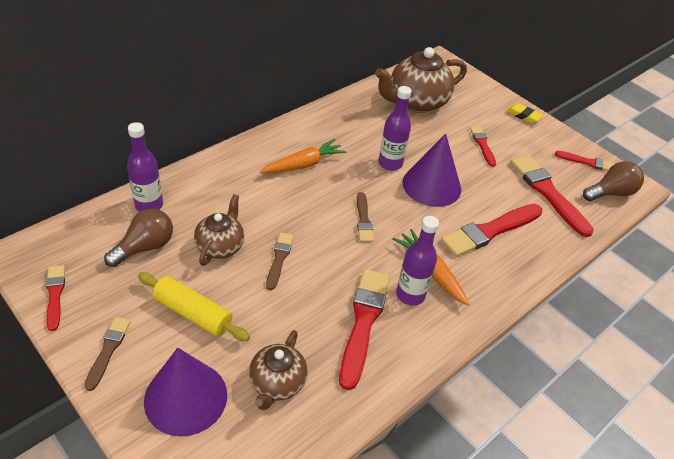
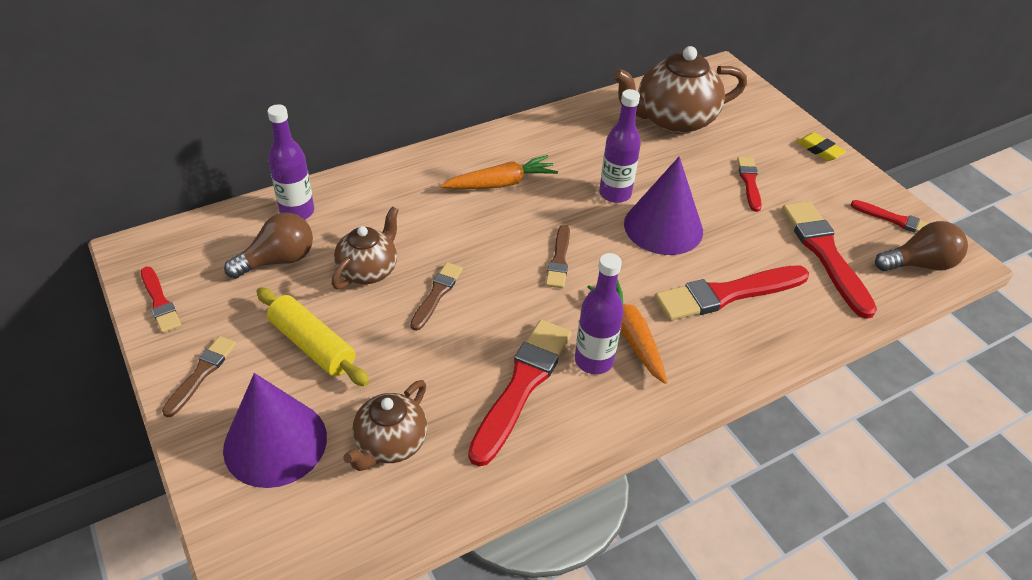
camera: 15 degrees right, 0 degrees up
red brush [46,265,65,331] -> red brush turned 150 degrees clockwise [141,267,181,333]

